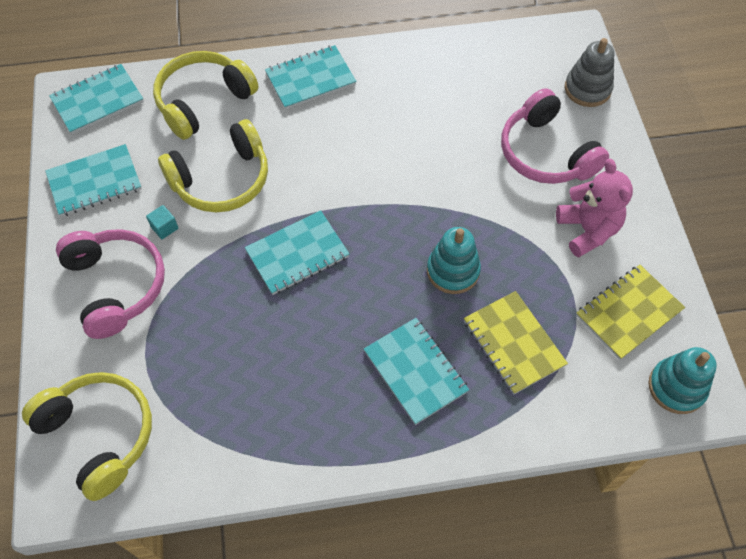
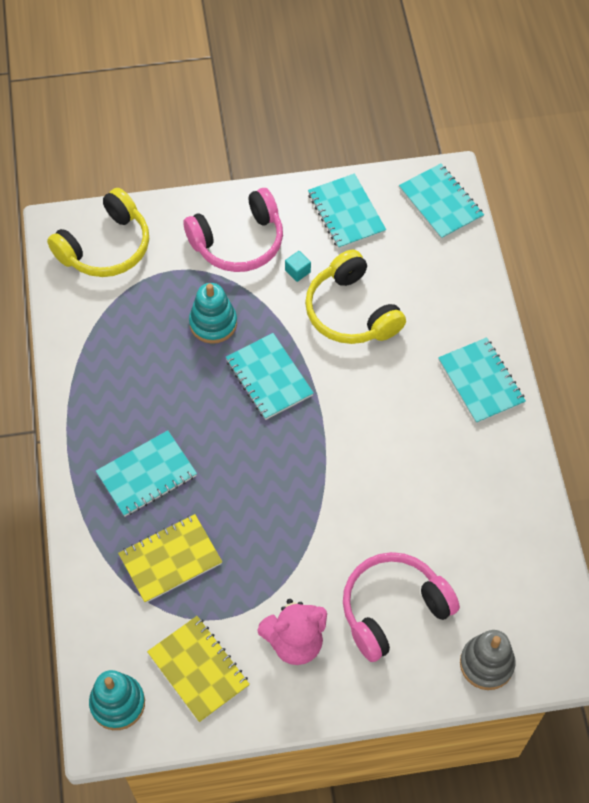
camera: 90 degrees right, 0 degrees up
yellow headphones [153,51,258,140] -> none
turquoise stacking toy [427,227,481,294] -> turquoise stacking toy moved to [189,283,237,344]

